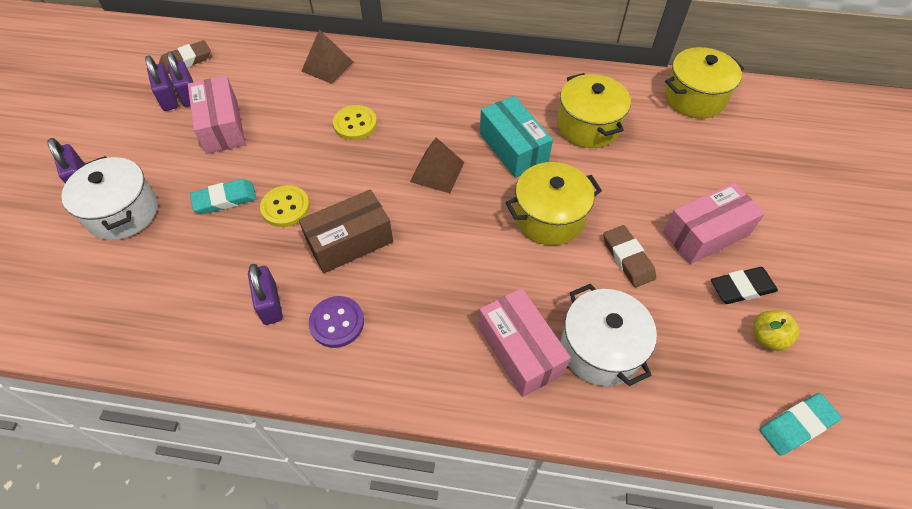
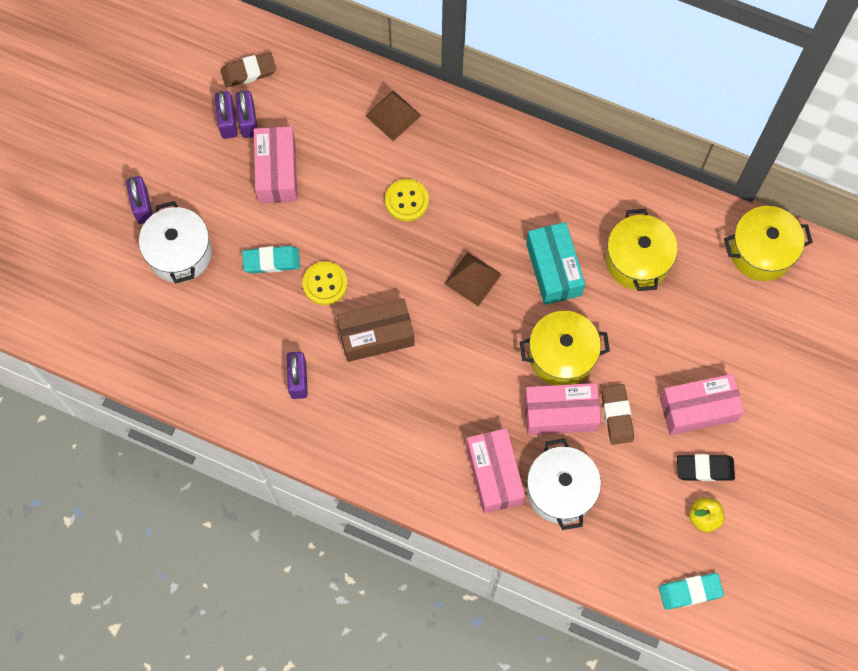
camera: 15 degrees right, 15 degrees up
purple button [309,296,364,348] -> none
none -> pink box [524,383,601,435]

